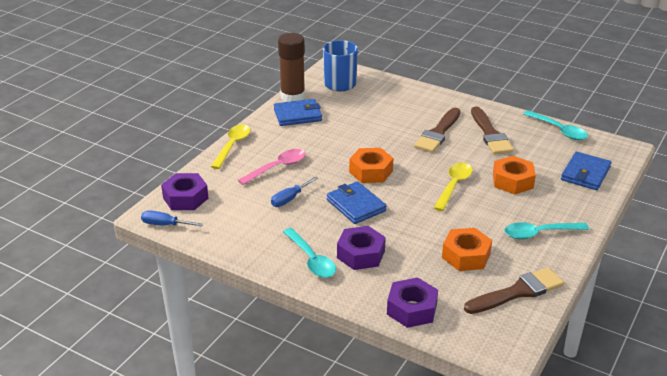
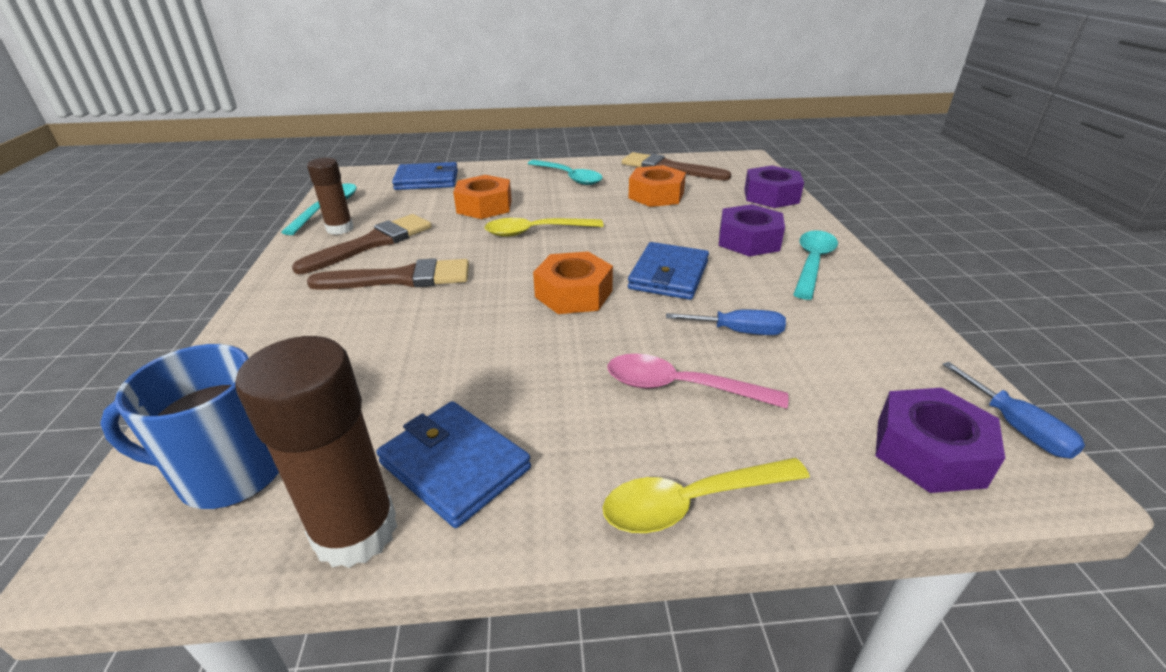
camera: 125 degrees left, 0 degrees up
none -> brown glue stick [307,158,354,235]

